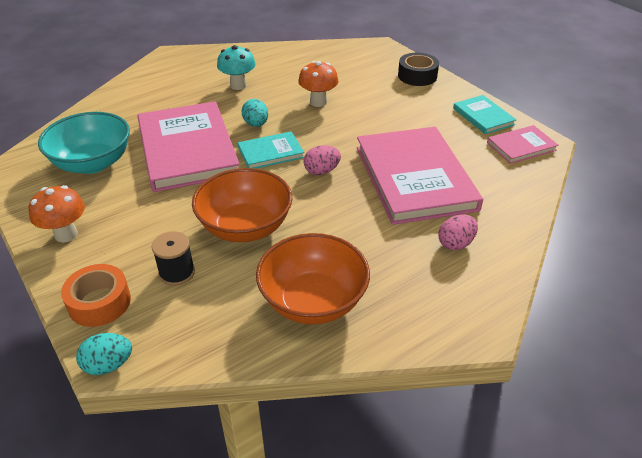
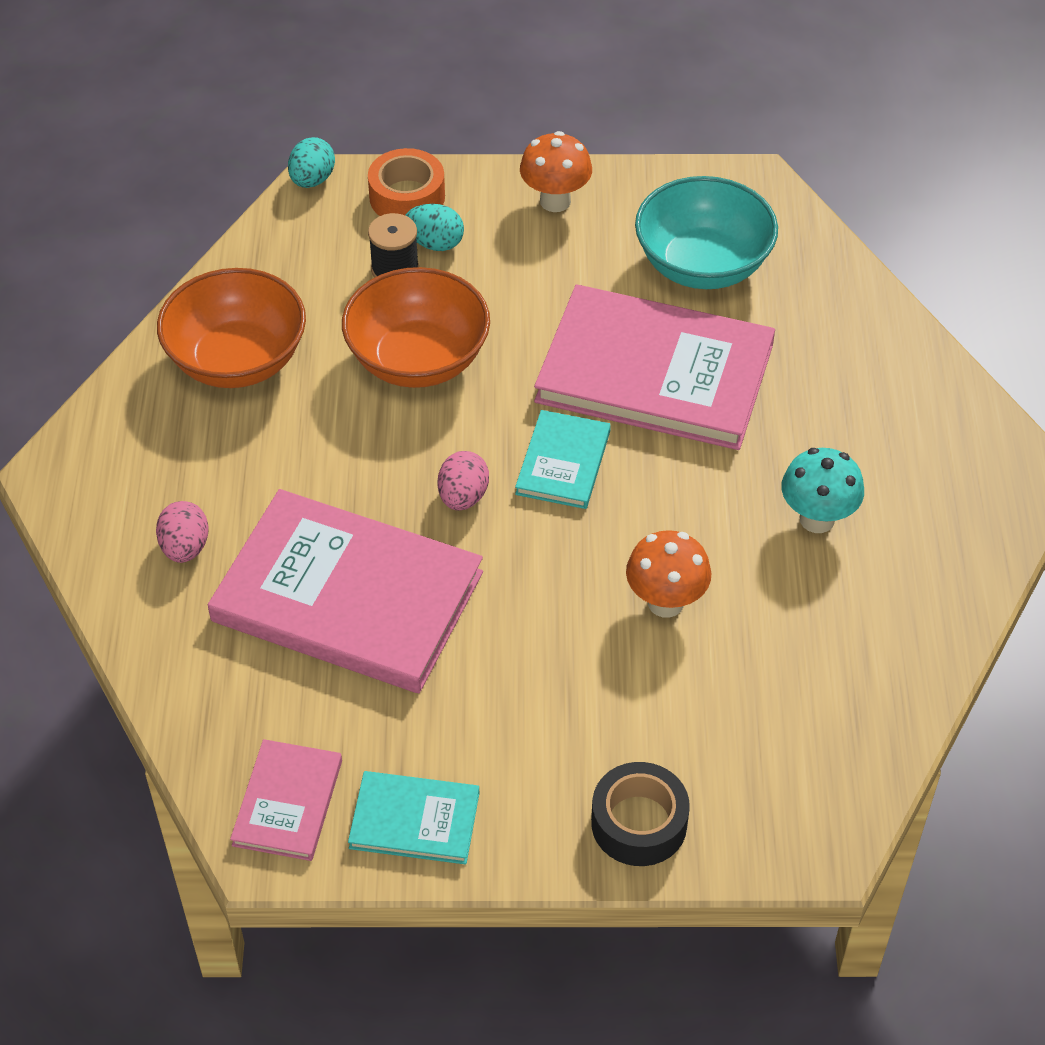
camera: 125 degrees right, 10 degrees up
turquoise egg [242,99,268,127] -> turquoise egg moved to [405,204,464,251]

